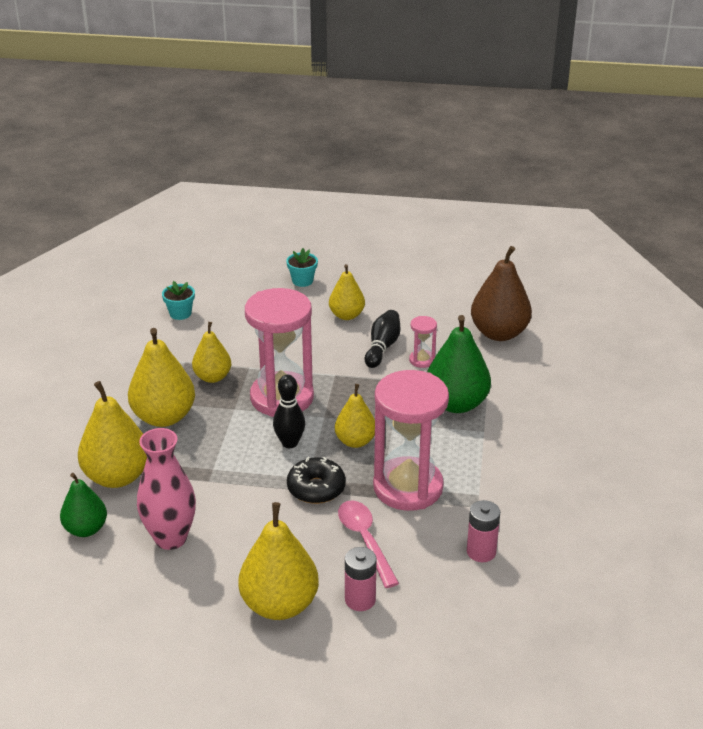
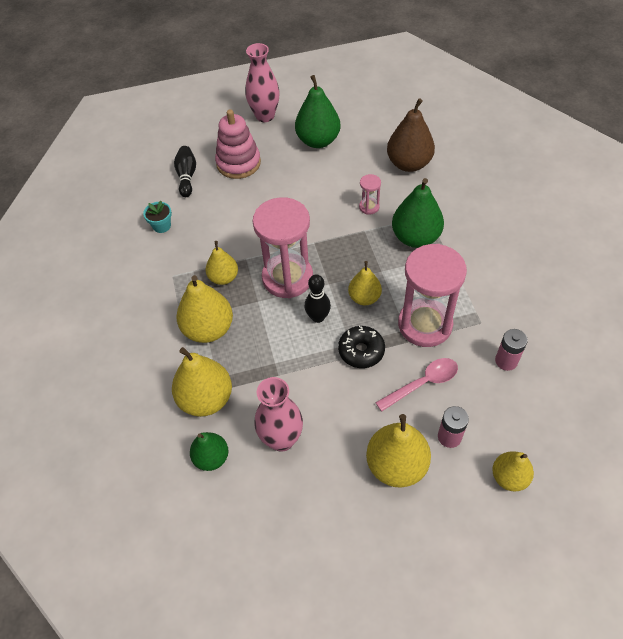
camera: 20 degrees left, 20 degrees up
turquoise flower pot [286,248,318,287] -> pink stacking toy [215,110,261,179]
yellow pear [329,264,365,320] -> yellow pear moved to [492,451,534,491]
pink spoon [338,500,399,588] -> pink spoon turned 105 degrees clockwise [375,358,458,412]
black bowling pin [365,310,401,368] -> black bowling pin moved to [174,146,196,197]
none -> pink vase [245,43,280,122]
none -> green pear [295,75,341,148]

